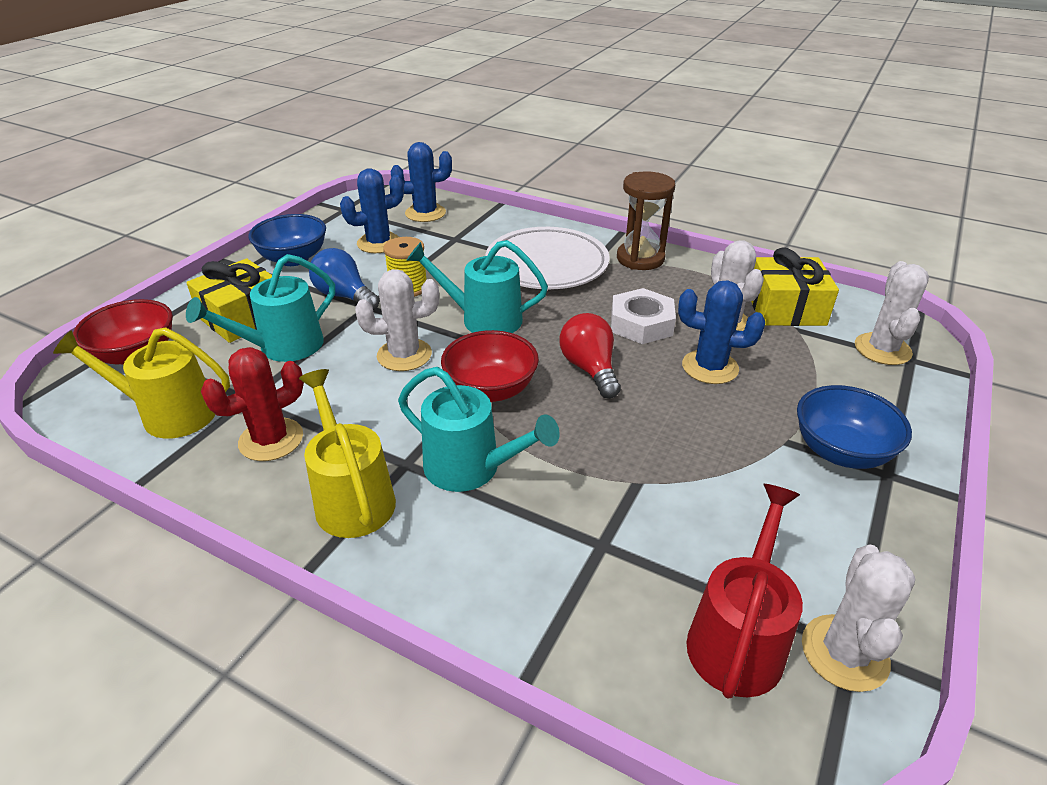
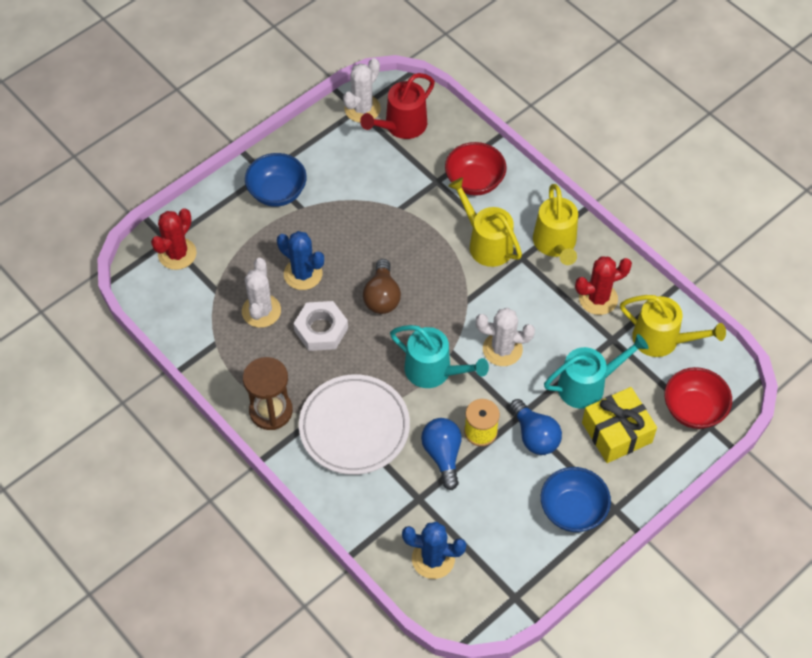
camera: 160 degrees left, 20 degrees up
blue cactus [340,168,404,253] -> none
turquoise watering can [398,367,560,492] -> yellow watering can [448,178,522,267]
red bowl [441,330,539,402] -> red bowl moved to [445,142,507,196]
red light bulb [560,313,621,398] -> brown light bulb [363,259,401,314]
yellow gift [751,247,839,326] -> none
white cactus [855,261,929,365] -> red cactus [151,208,197,270]
none -> blue light bulb [421,418,462,490]

